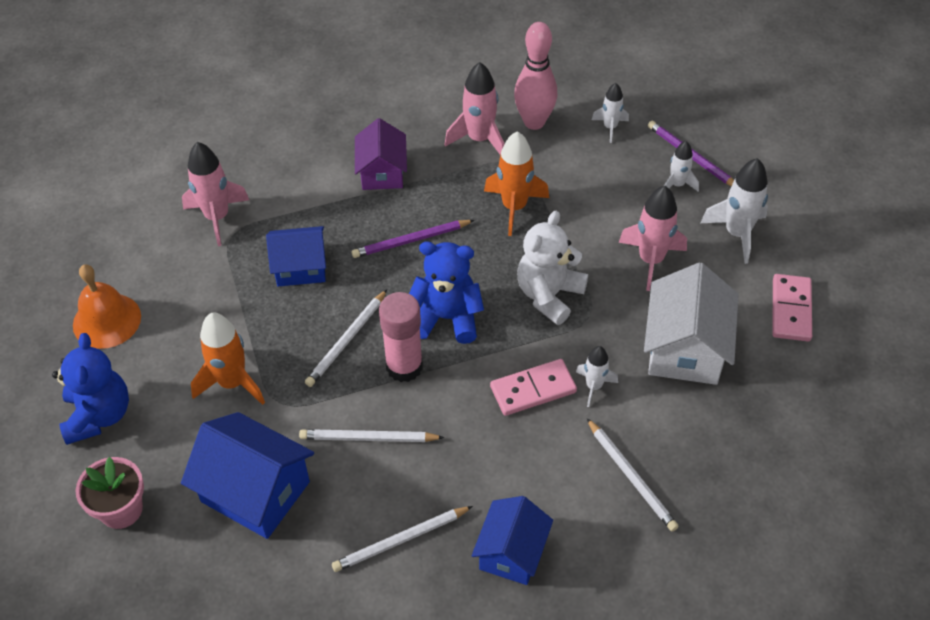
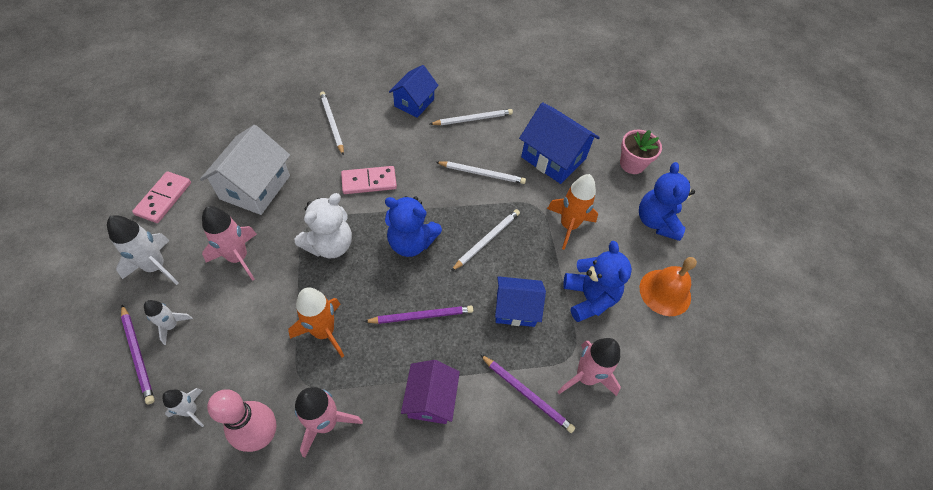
camera: 175 degrees left, 5 degrees up
pink glue stick [379,292,423,382] -> none
white rocket [576,346,618,407] -> none
none -> purple pencil [480,355,575,433]
none -> blue teddy bear [563,241,632,322]

